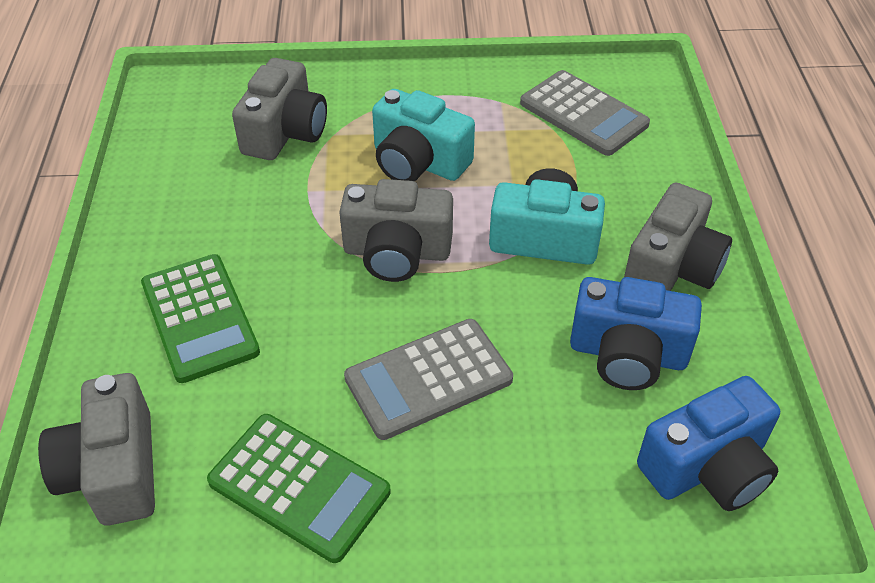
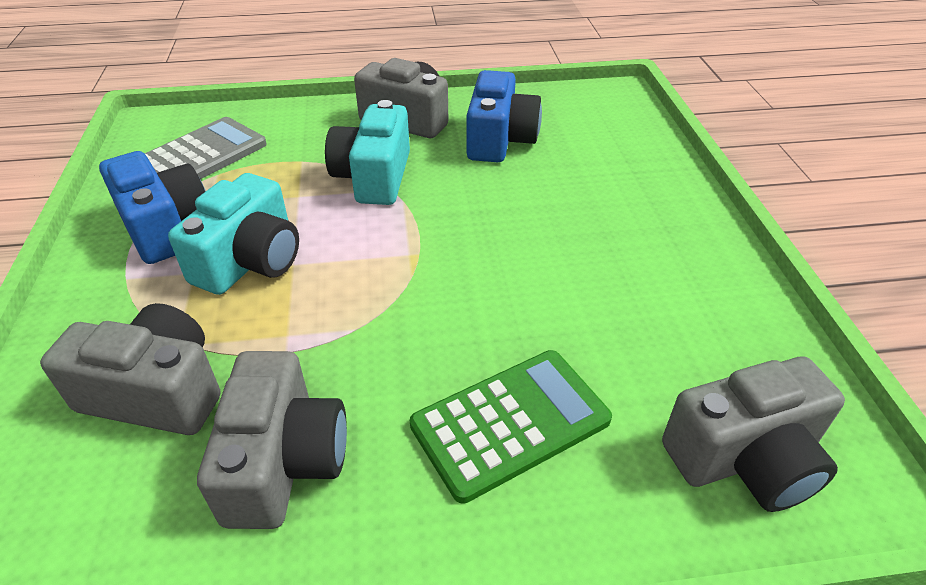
camera: 95 degrees left, 5 degrees down
green calculator [207,414,391,563] -> none
grey camera [339,179,453,282] -> grey camera moved to [197,351,347,529]
grey calculator [344,319,513,440] -> none
blue camera [637,376,780,511] -> blue camera moved to [99,151,206,264]

